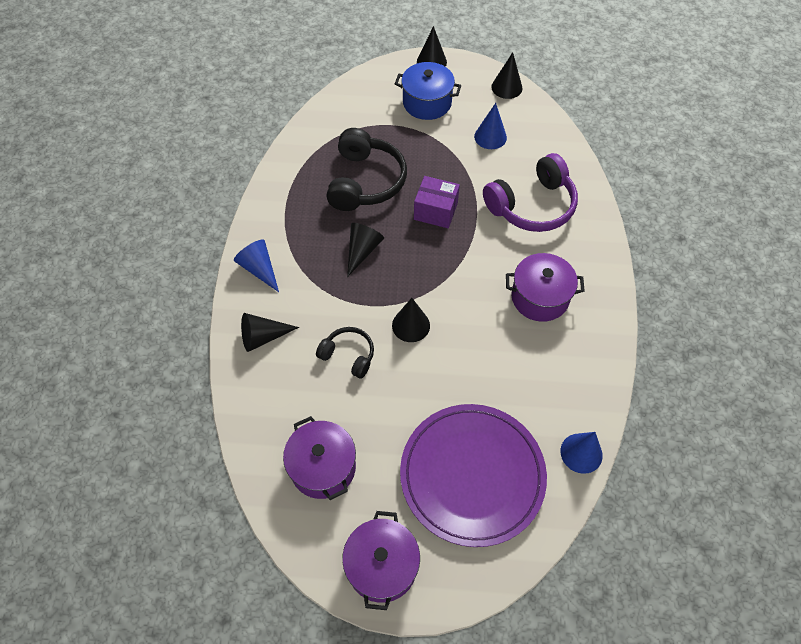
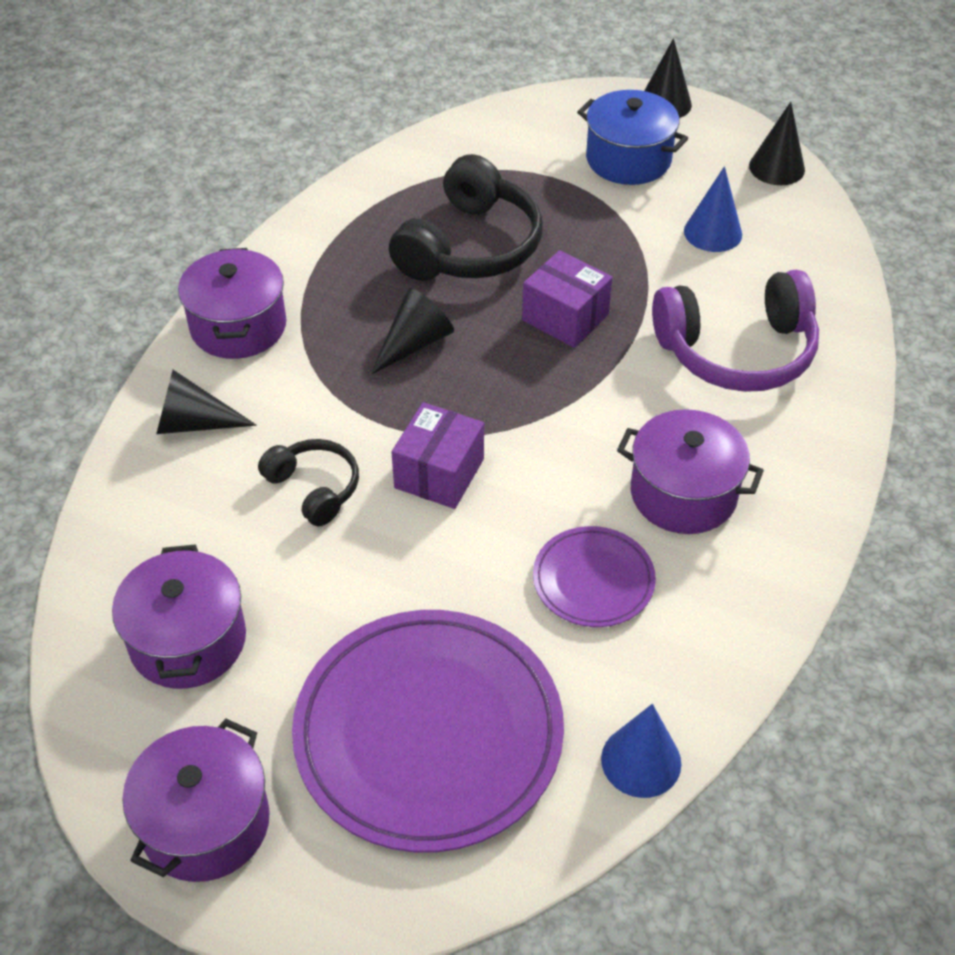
camera: 20 degrees right, 10 degrees down
blue cone [234,239,279,292] -> purple pot [178,248,287,359]
black cone [392,298,430,342] -> purple box [392,402,484,509]
none -> purple plate [533,526,656,627]

